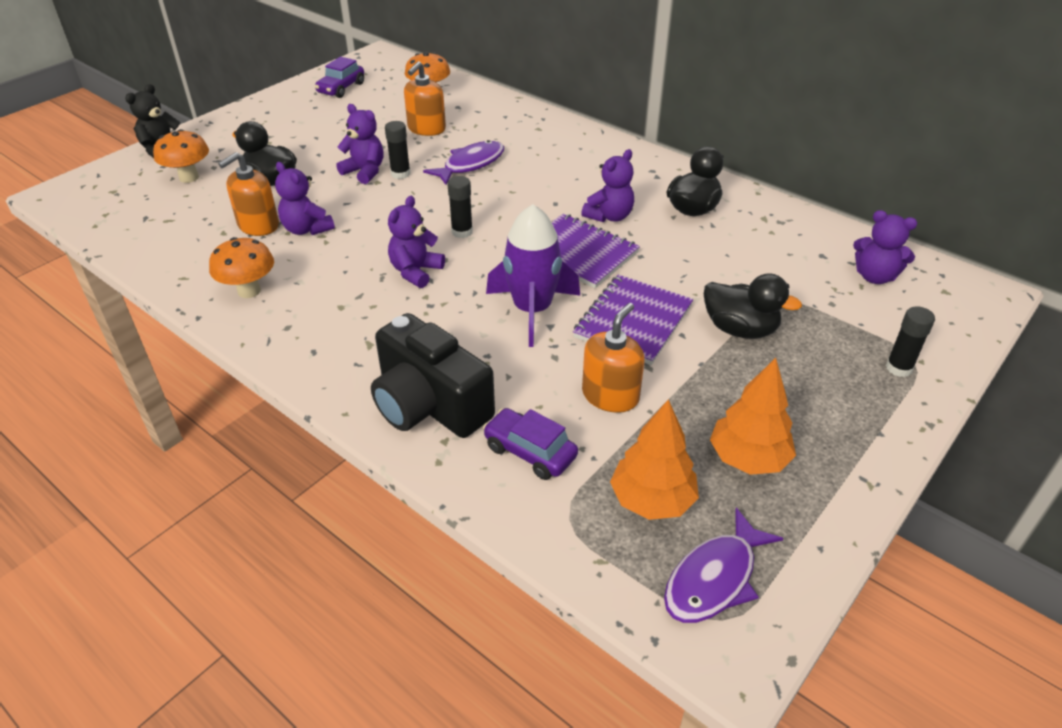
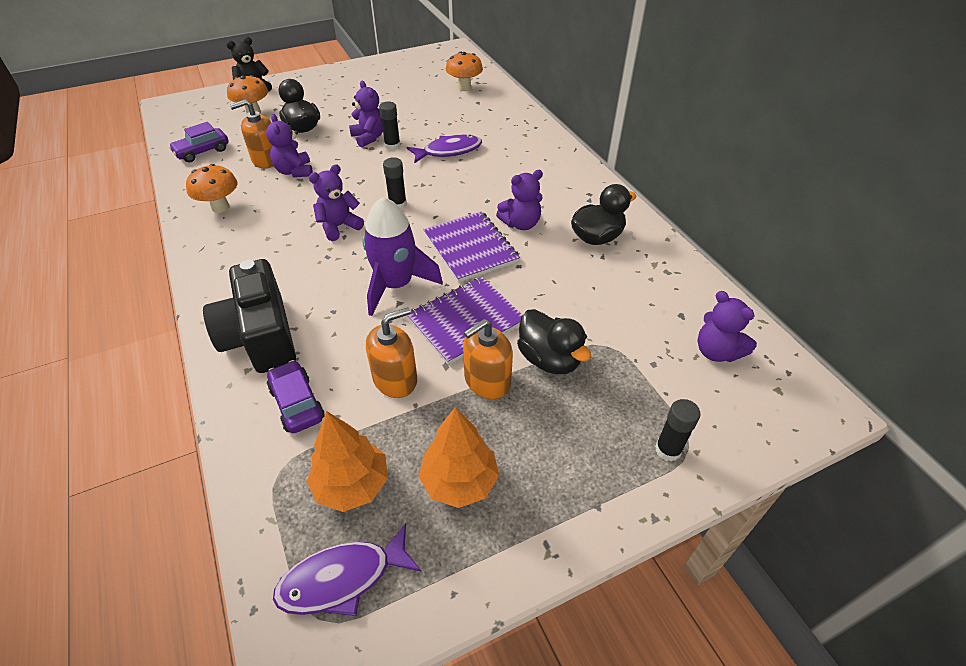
camera: 25 degrees right, 5 degrees up
purple car [315,57,364,98] -> purple car moved to [169,122,229,162]
orange soap dispenser [404,61,446,136] -> orange soap dispenser moved to [463,319,513,399]

